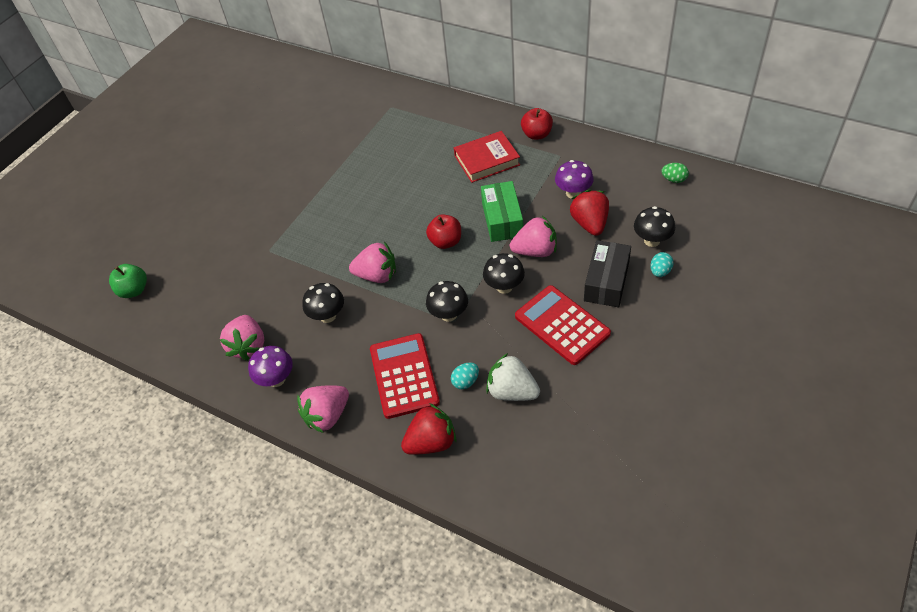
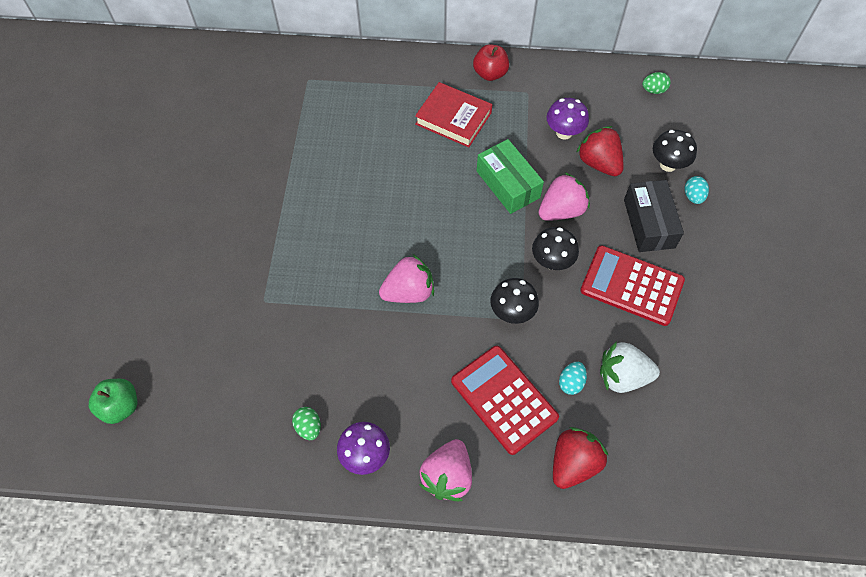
camera: 30 degrees left, 10 degrees up
pink strawberry [219,315,264,361] -> green egg [292,407,321,440]
black mushroom [302,283,344,323] -> none
red apple [426,214,461,249] -> none
red book [454,131,520,183] -> red book turned 75 degrees clockwise [415,82,492,147]

